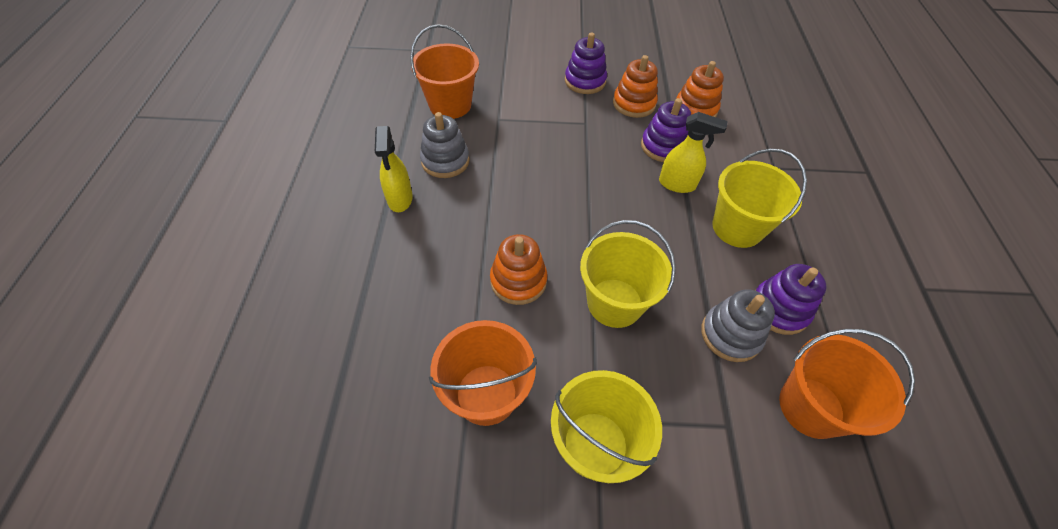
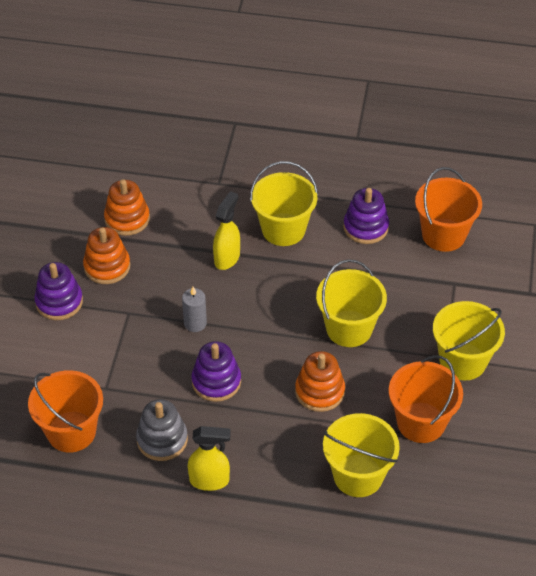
camera: 80 degrees left, 5 degrees down
purple stacking toy [641,98,691,162] -> purple stacking toy moved to [191,341,241,402]
grey stacking toy [701,289,775,362] -> none
none -> grey candle [182,287,207,332]
none -> yellow bucket [323,413,400,497]

